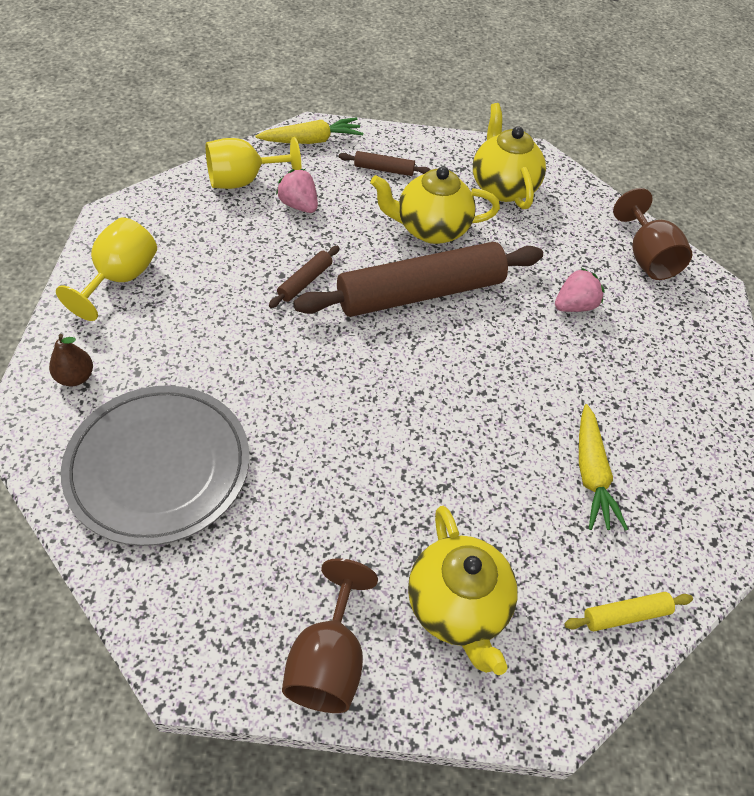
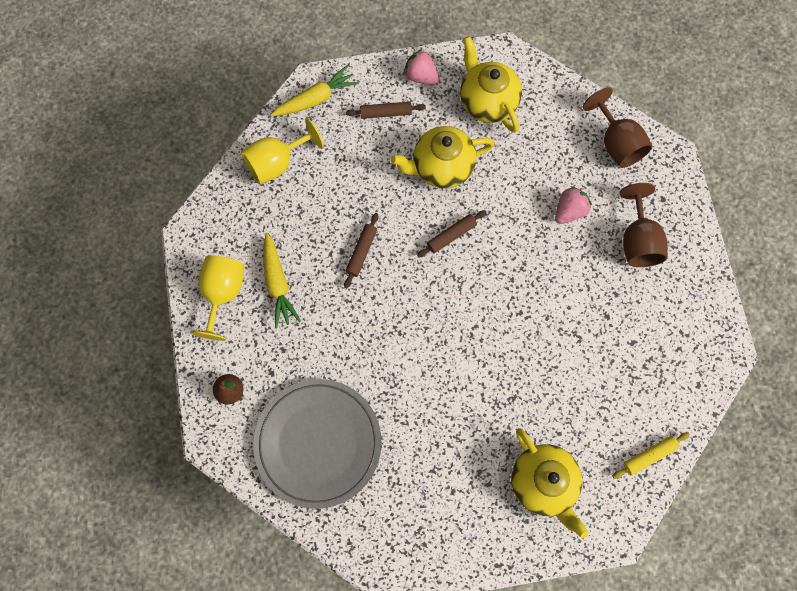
camera: 10 degrees left, 20 degrees up
pink strawberry [276,169,318,213] -> pink strawberry moved to [403,49,440,84]
brown goblet [282,558,378,713] -> brown goblet moved to [620,183,668,267]
brown rolling pin [294,242,543,317] -> brown rolling pin [417,210,487,257], size x0.41
yellow carrot [579,404,628,531] -> yellow carrot moved to [263,233,301,328]

